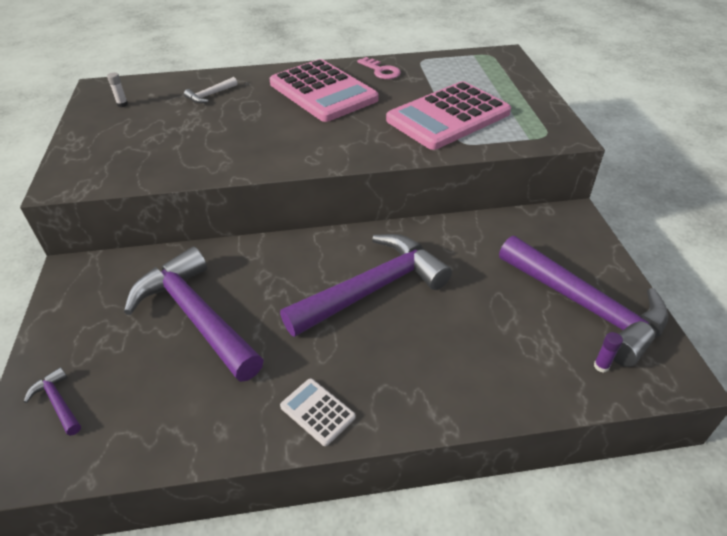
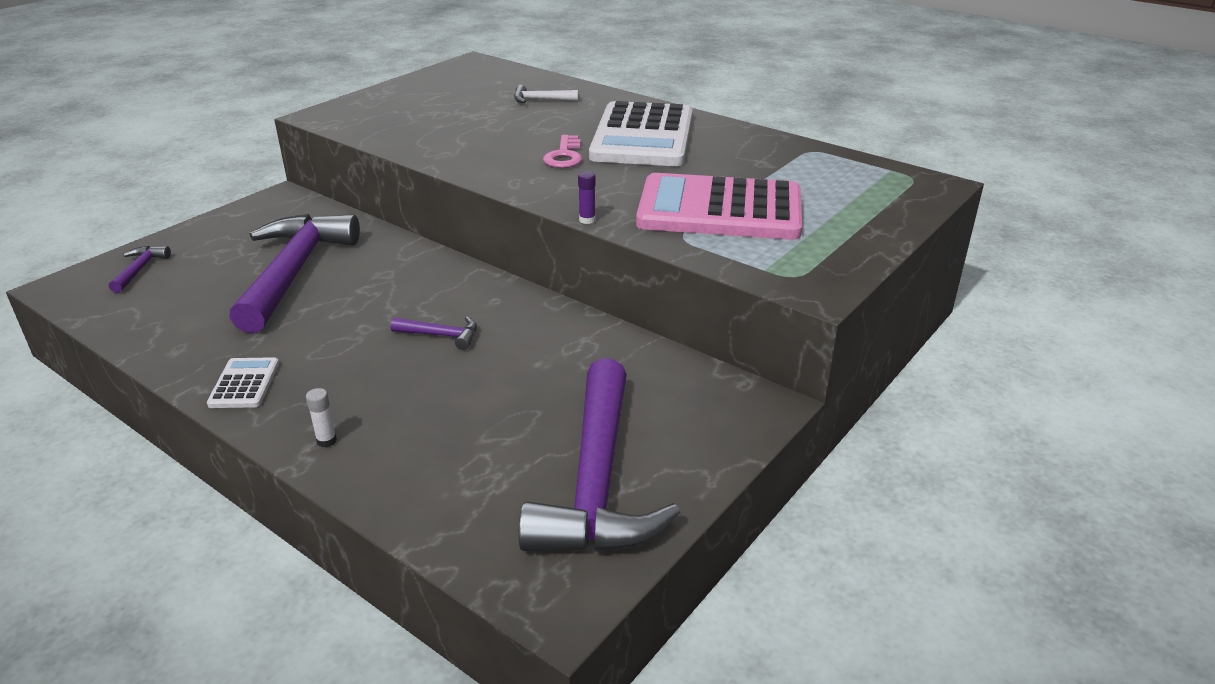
camera: 45 degrees right, 10 degrees down
white glue stick [107,72,128,107] -> white glue stick moved to [306,388,337,447]
pink calculator [270,59,379,122] -> white calculator [589,101,693,166]
purple hammer [280,234,452,337] -> purple hammer [391,316,477,350], size x0.41
pink key [357,57,401,79] -> pink key moved to [543,135,582,168]
purple glue stick [594,332,623,373] -> purple glue stick moved to [578,171,596,224]

